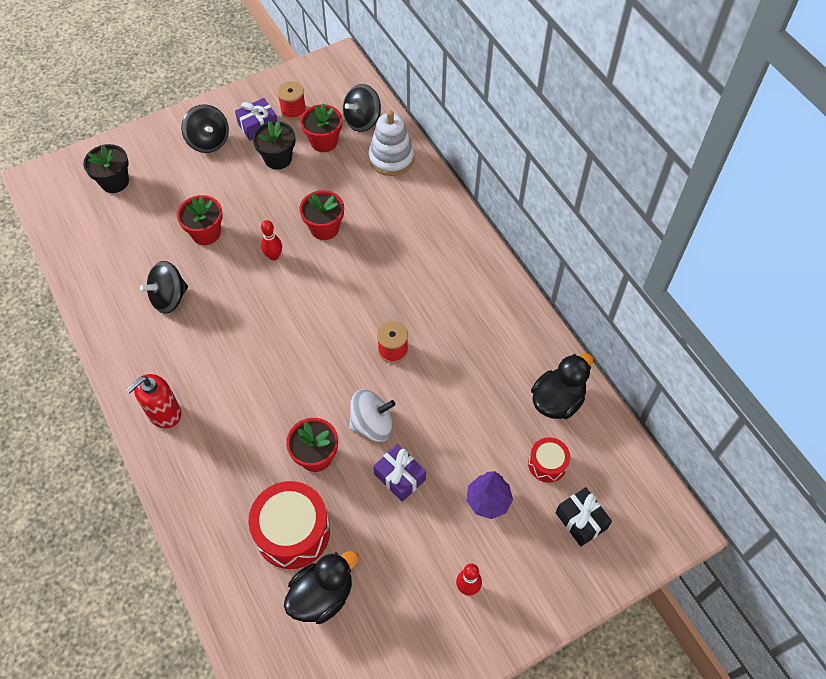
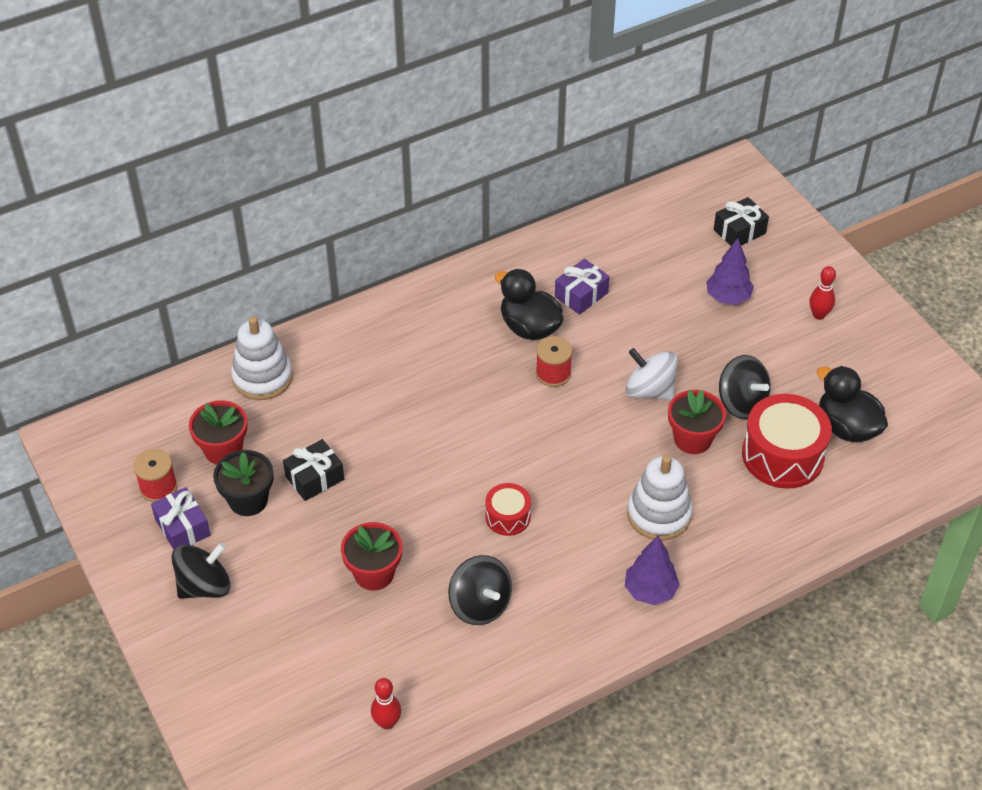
camera: 90 degrees left, 10 degrees down
black flower pot [83,144,129,193] -> none
red soap dispenser [126,374,181,428] -> purple tree [625,536,680,605]
red bowling pin [261,220,282,261] -> red bowling pin moved to [371,678,401,730]
red flower pot [299,190,344,240] -> none
black spinning top [343,84,381,132] -> black spinning top moved to [719,355,771,419]
white spinning top [349,390,395,442] -> white spinning top turned 45 degrees counterclockwise [626,348,678,400]
purple gift [373,444,426,502] -> purple gift moved to [555,259,610,315]
red drum [528,437,570,483] -> red drum moved to [485,483,531,536]
black duck [531,353,593,419] -> black duck moved to [495,269,564,340]
none -> black gift [283,439,344,501]
none -> white stacking toy [627,455,693,541]

